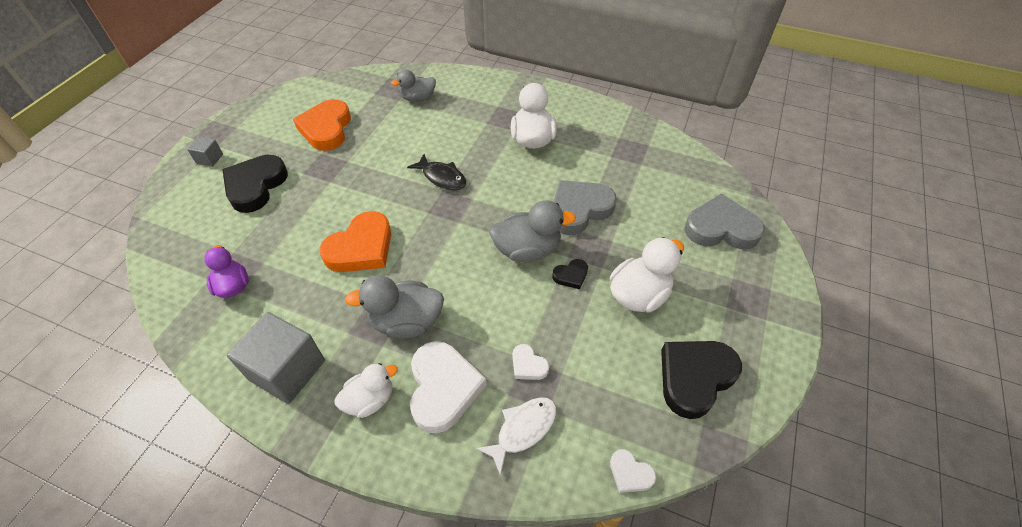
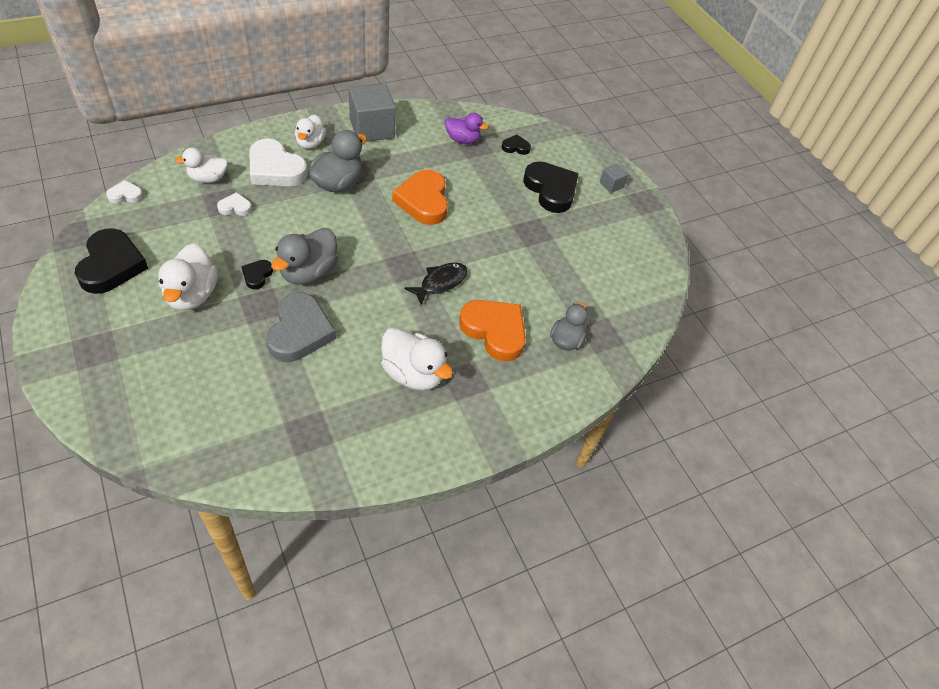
camera: 125 degrees right, 0 degrees up
orange heart [293,99,351,151] -> orange heart moved to [459,300,526,362]
black fish [407,154,466,190] -> black fish turned 150 degrees clockwise [404,263,467,305]
white fish [476,397,557,476] -> white duck [175,147,228,183]
grey heart [684,194,765,249] -> none
none -> black heart [502,135,531,155]

